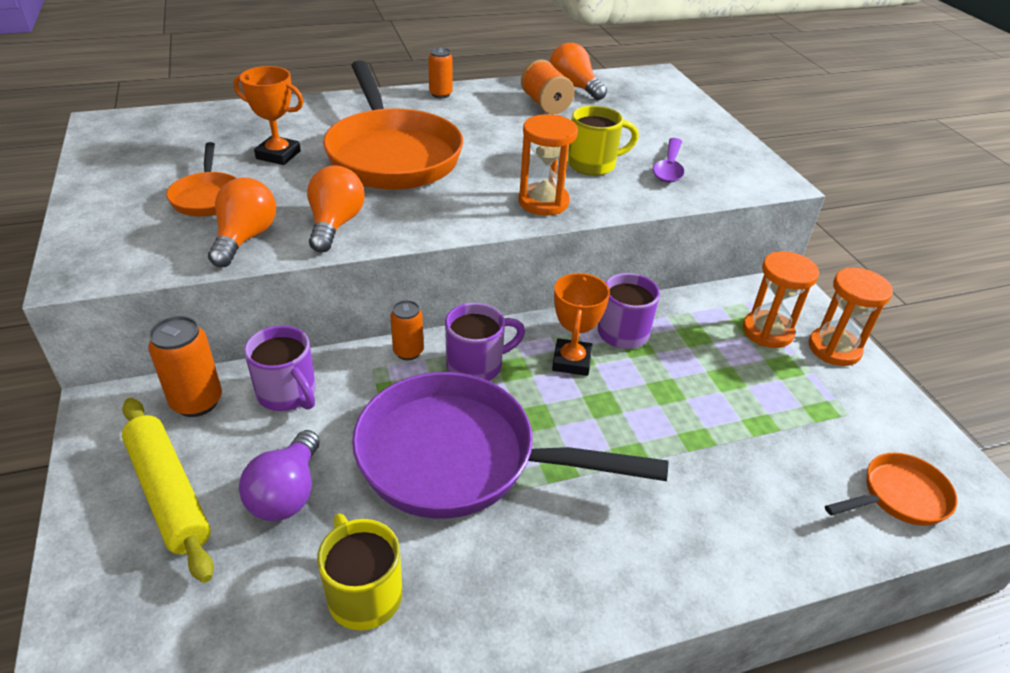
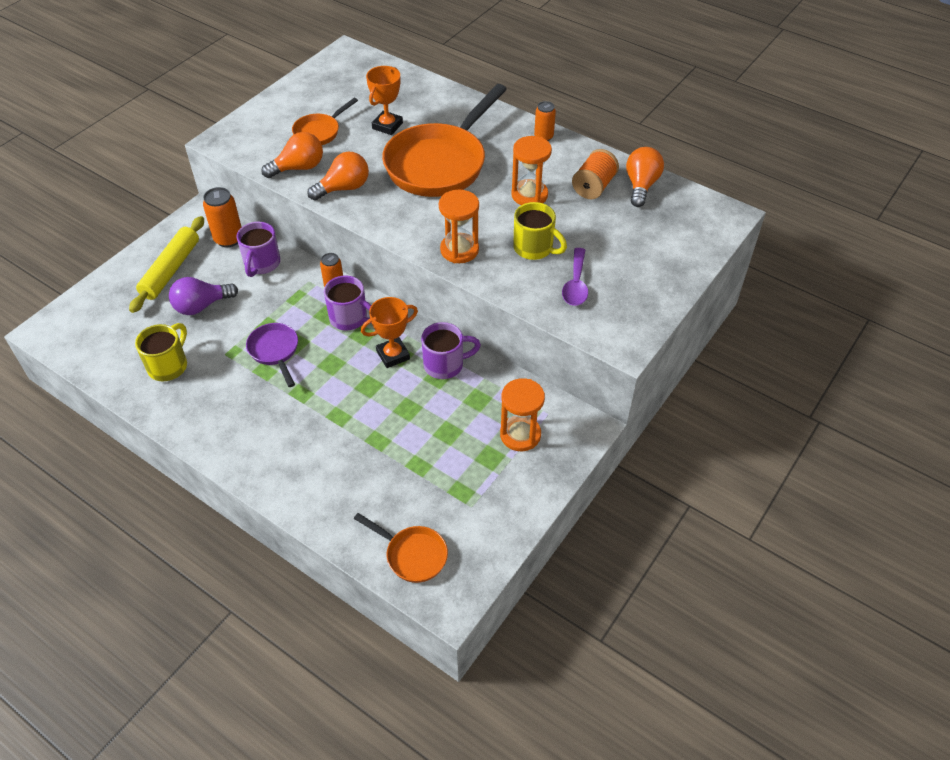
camera: 55 degrees right, 10 degrees up
orange trophy [234,66,304,165] -> orange trophy turned 45 degrees clockwise [366,66,403,135]
purple pan [352,372,668,519] -> purple pan [246,323,298,387], size x0.47
purple spoon [653,138,684,183] -> purple spoon turned 60 degrees counterclockwise [562,248,588,306]
orange hourglass [809,267,893,366] -> orange hourglass moved to [511,136,552,205]

